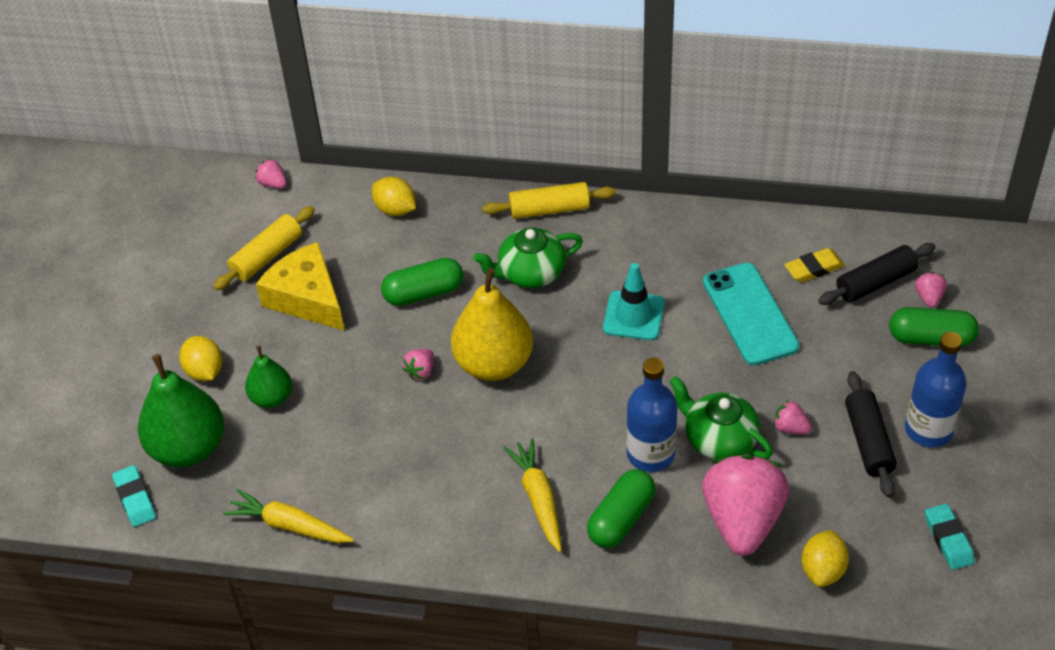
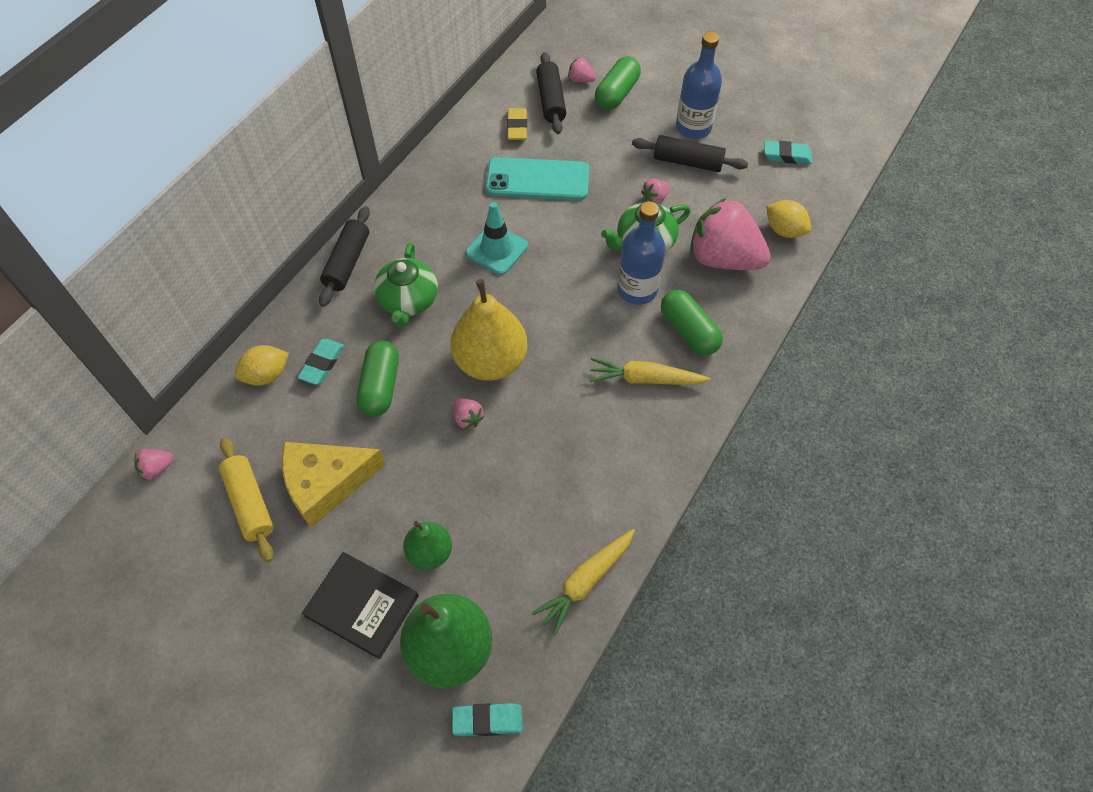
camera: 70 degrees left, 10 degrees up
yellow lemon [179,336,222,381] -> black book [302,552,419,659]
yellow rolling pin [482,182,616,219] -> black rolling pin [319,206,370,307]
none -> turquoise eraser [298,339,344,385]

